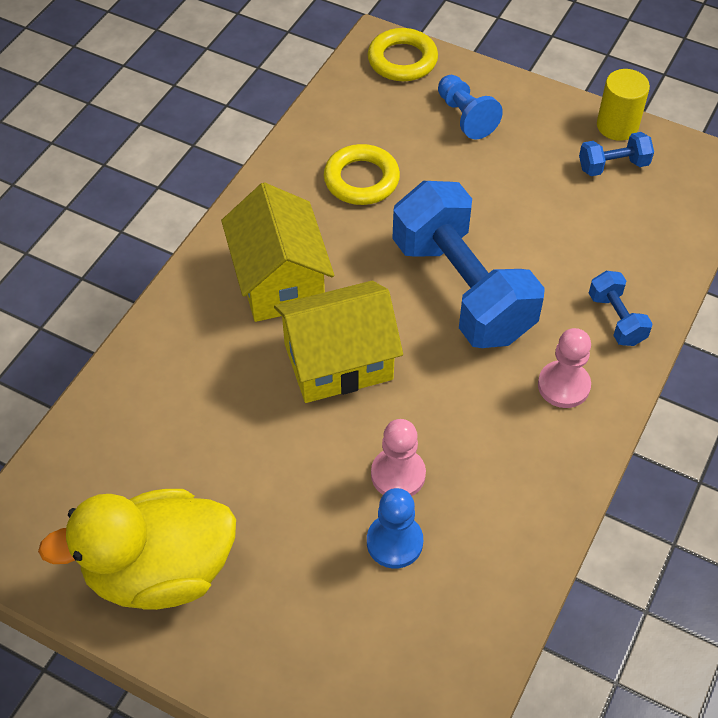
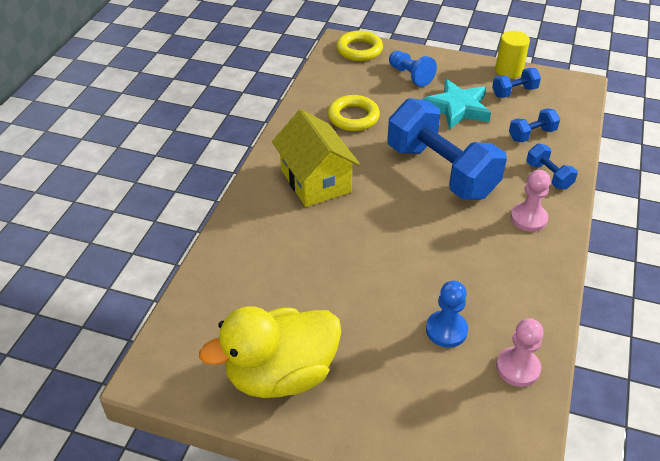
camera: 10 degrees left, 10 degrees down
yellow house [274,281,403,403] -> none
pink pawn [371,419,426,496] -> pink pawn moved to [496,318,543,387]
none -> turquoise star [423,79,491,130]
none -> blue dumbbell [509,108,560,142]

